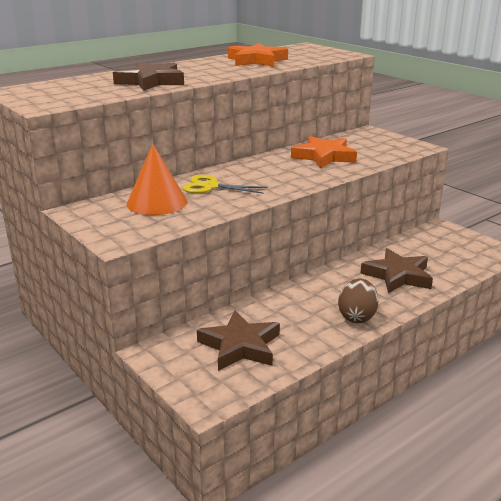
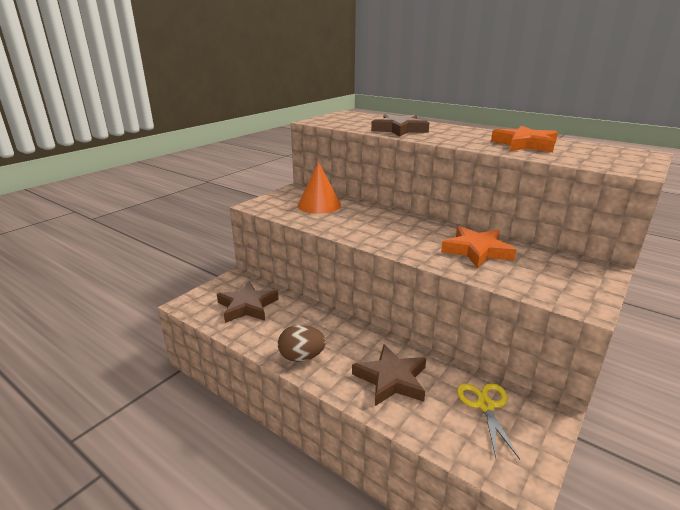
camera: 75 degrees right, 0 degrees up
yellow scissors [182,175,268,194] -> yellow scissors moved to [457,383,520,460]

